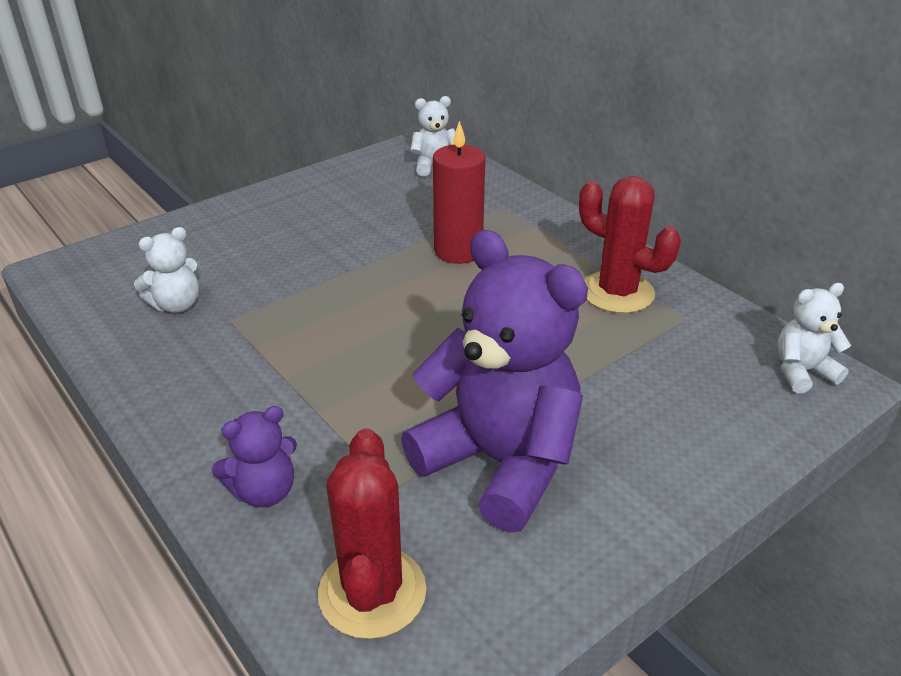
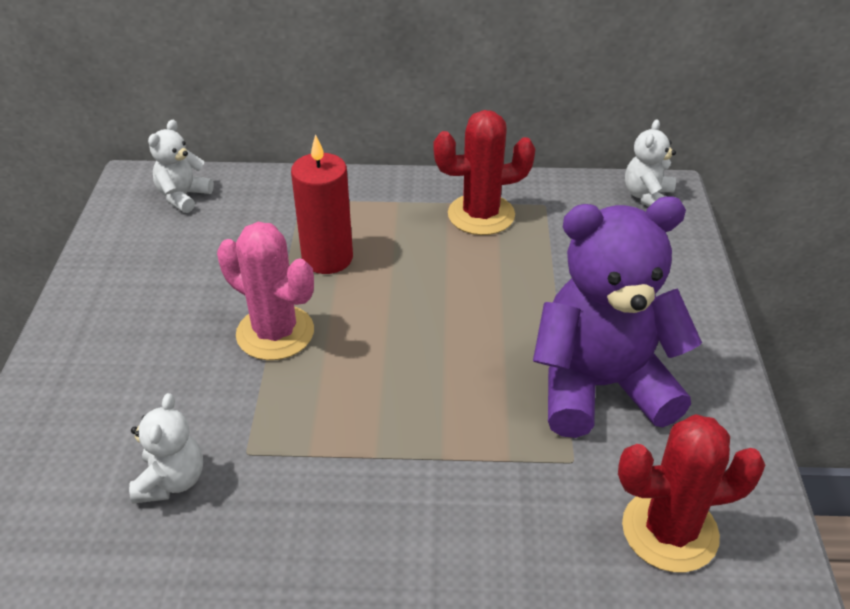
camera: 50 degrees left, 5 degrees up
purple teddy bear [212,406,297,507] -> none
red cactus [318,429,426,639] -> red cactus turned 45 degrees counterclockwise [618,414,765,572]
none -> pink cactus [217,222,314,360]

